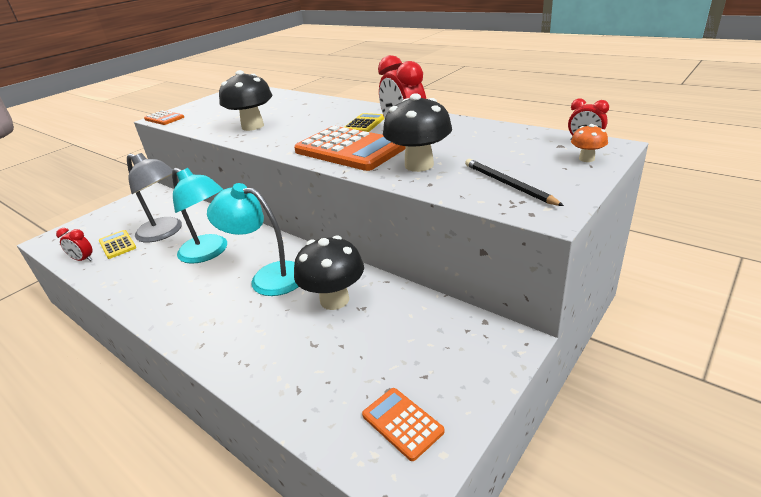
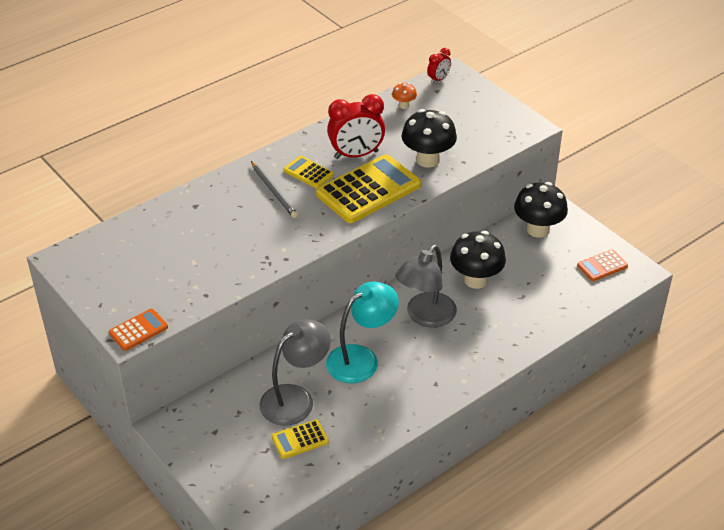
camera: 80 degrees left, 10 degrees up
red clock [56,228,93,261] -> none
turquoise lamp [207,183,299,296] -> grey lamp [395,245,457,328]
black mushroom [219,70,272,131] -> black mushroom moved to [514,182,568,238]
orange calculator [294,126,406,171] -> yellow calculator [316,154,421,223]
black pencil [465,159,564,206] -> none
orange mushroom [571,124,608,162] -> orange mushroom moved to [392,83,417,109]
none -> grey pencil [251,161,298,218]

